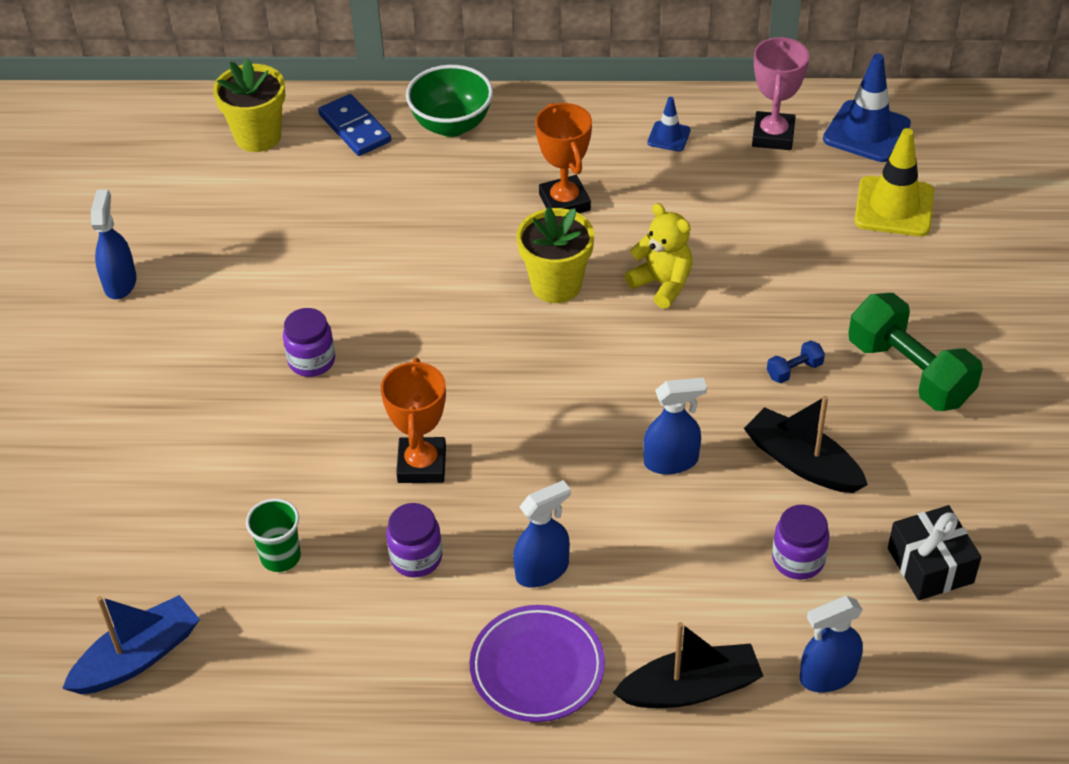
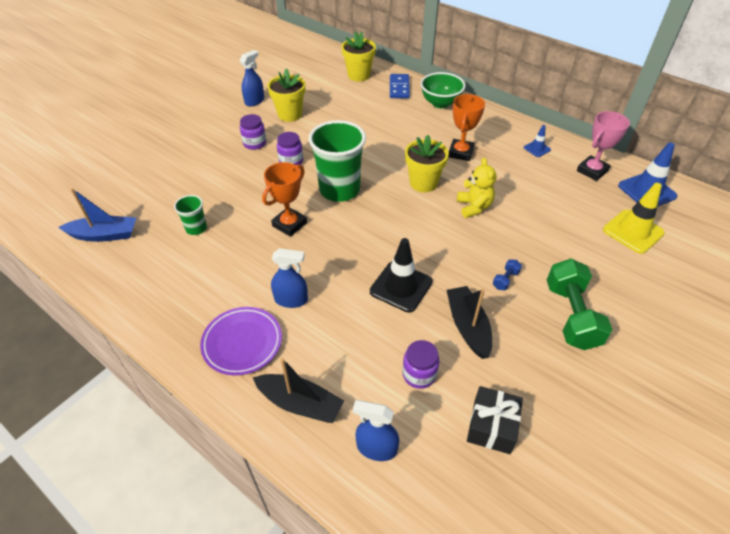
camera: 35 degrees right, 0 degrees up
purple jar [386,503,442,577] -> purple jar moved to [240,114,266,150]
blue spray bottle [643,378,707,474] -> black traffic cone [370,238,433,313]
blue dumbbell [767,340,825,383] -> blue dumbbell turned 60 degrees counterclockwise [493,259,522,290]
none -> yellow flower pot [267,68,305,122]
none -> green cup [308,120,366,202]

